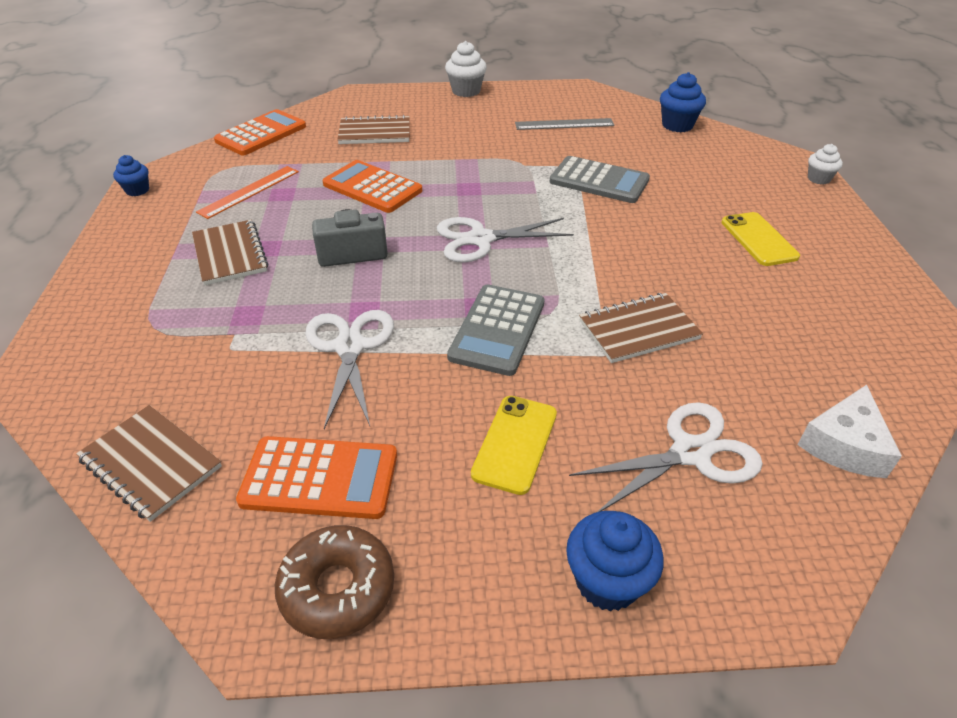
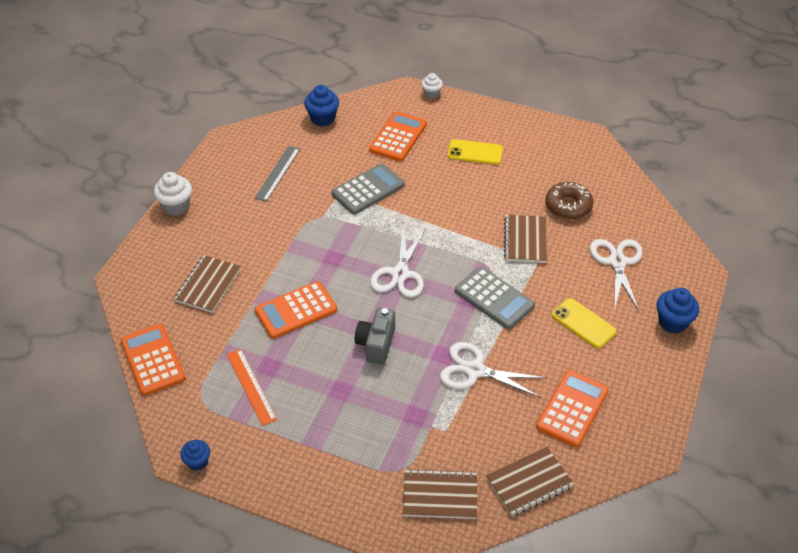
camera: 65 degrees left, 5 degrees up
brown notebook [192,220,268,285] -> brown notebook moved to [403,469,477,519]
brown donut [275,525,394,639] -> brown donut moved to [545,182,593,219]
white cheese [798,385,902,478] -> none
none -> orange calculator [369,111,427,161]

